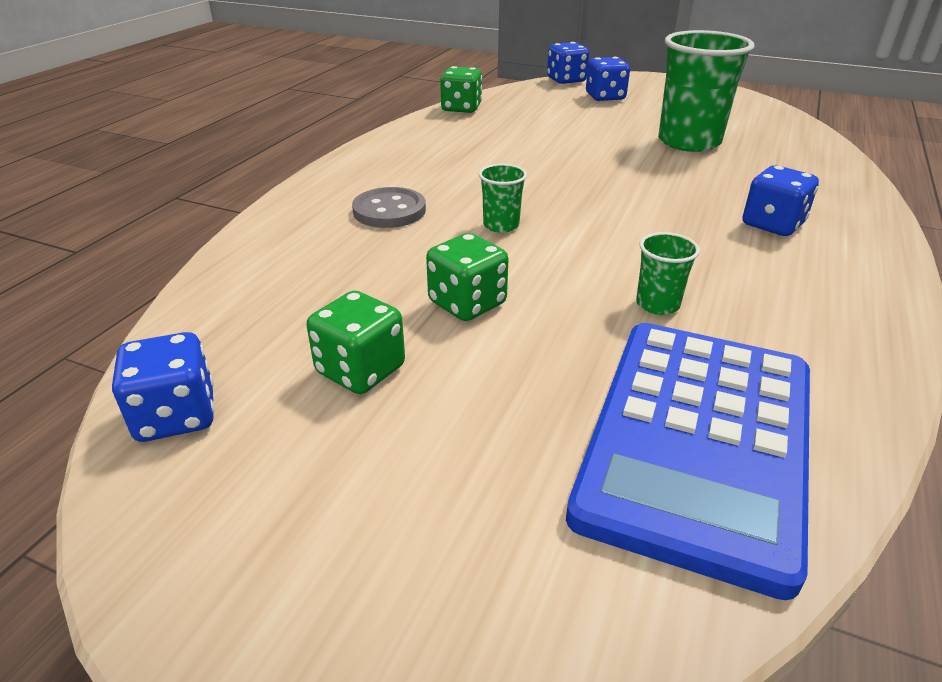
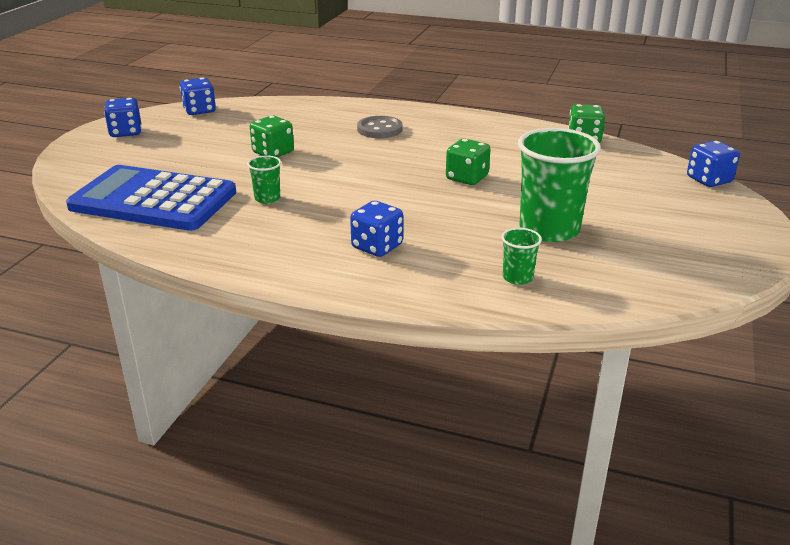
camera: 85 degrees right, 5 degrees down
green dice [307,291,405,394] -> green dice moved to [446,139,490,185]
green cup [479,164,527,233] -> green cup moved to [501,228,542,285]
blue dice [586,57,630,101] -> blue dice moved to [104,98,142,137]

